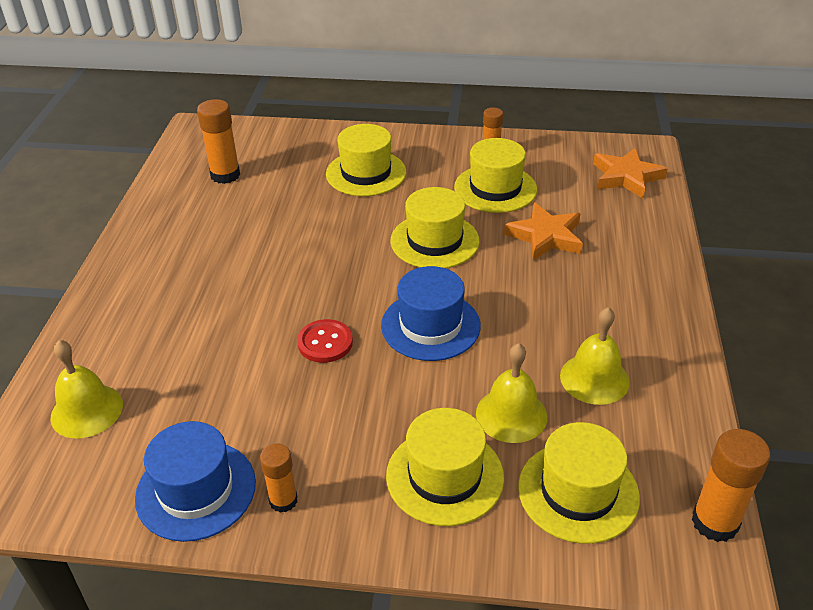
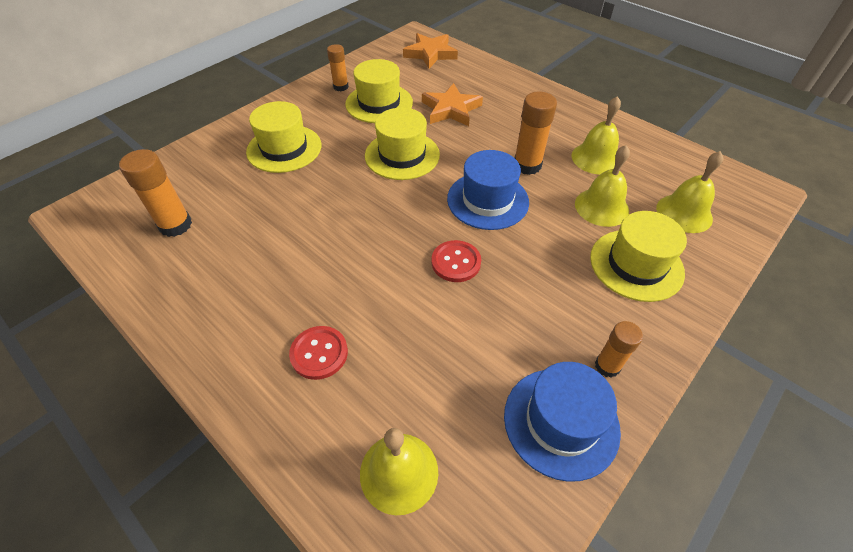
camera: 55 degrees left, 10 degrees up
yellow hat [518,422,640,544] -> yellow bell [656,151,724,233]
orange glue stick [692,429,770,542] -> orange glue stick moved to [515,91,557,175]
none -> red button [289,326,348,380]

